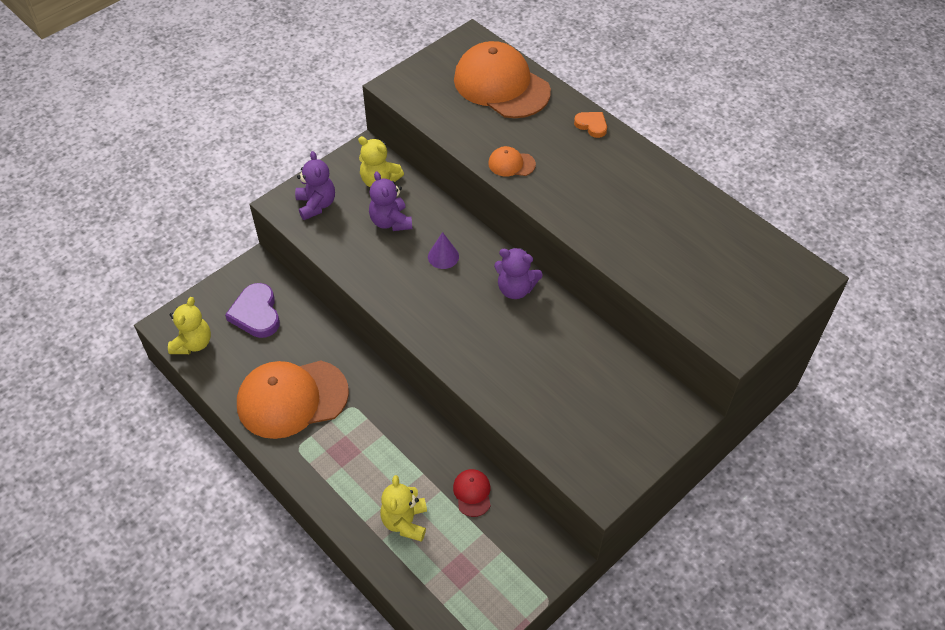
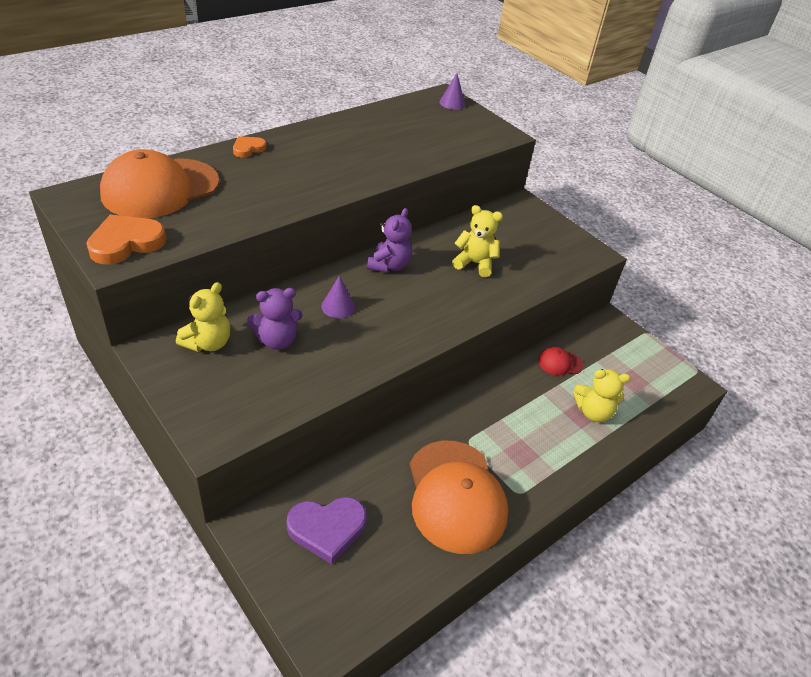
camera: 90 degrees left, 10 degrees down
yellow teddy bear [168,297,211,354] -> yellow teddy bear moved to [452,205,503,277]
purple teddy bear [295,151,335,220] -> none
orange cap [488,146,536,176] -> none
none -> orange heart [86,214,166,265]
none -> purple cone [439,73,465,110]

